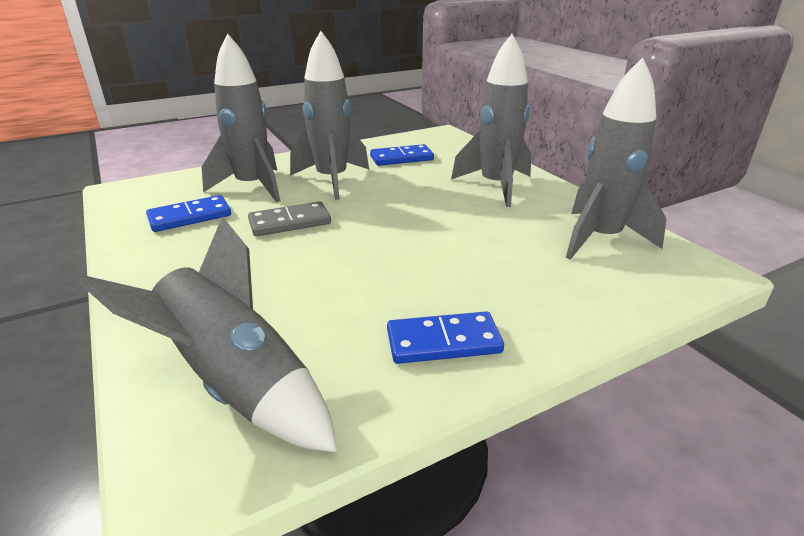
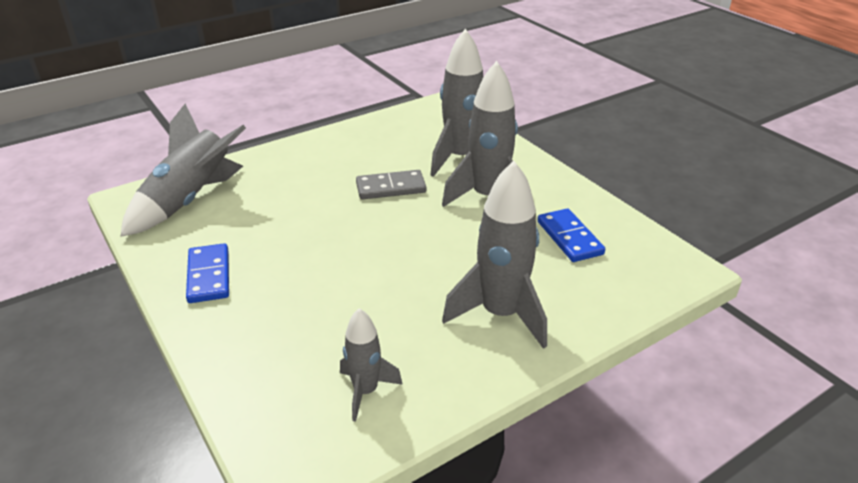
camera: 85 degrees right, 5 degrees up
blue domino [146,195,231,232] -> none
grey domino [248,201,331,236] -> grey domino turned 75 degrees counterclockwise [356,170,426,200]
grey rocket [566,57,666,260] -> grey rocket [340,308,403,422], size x0.56

